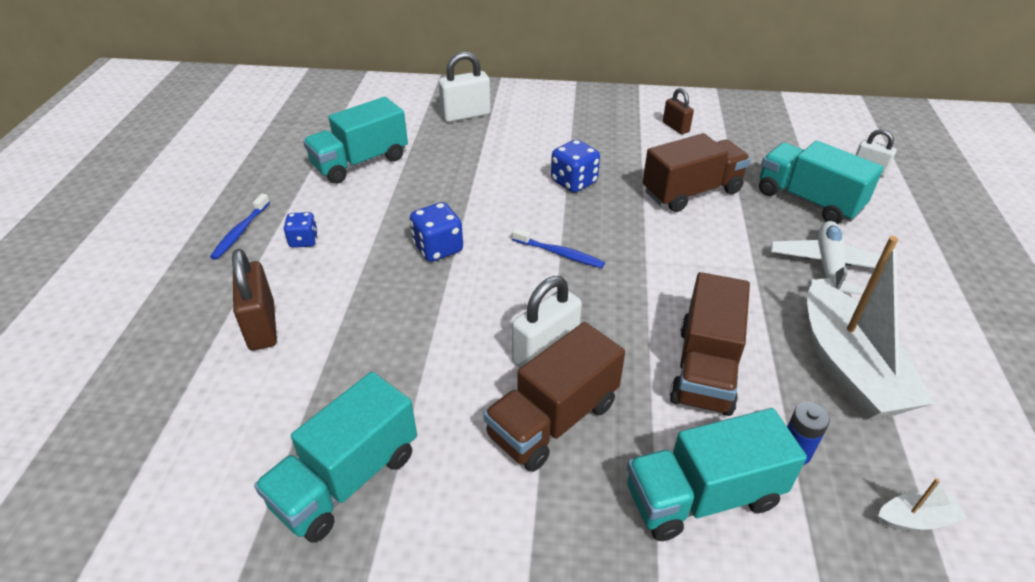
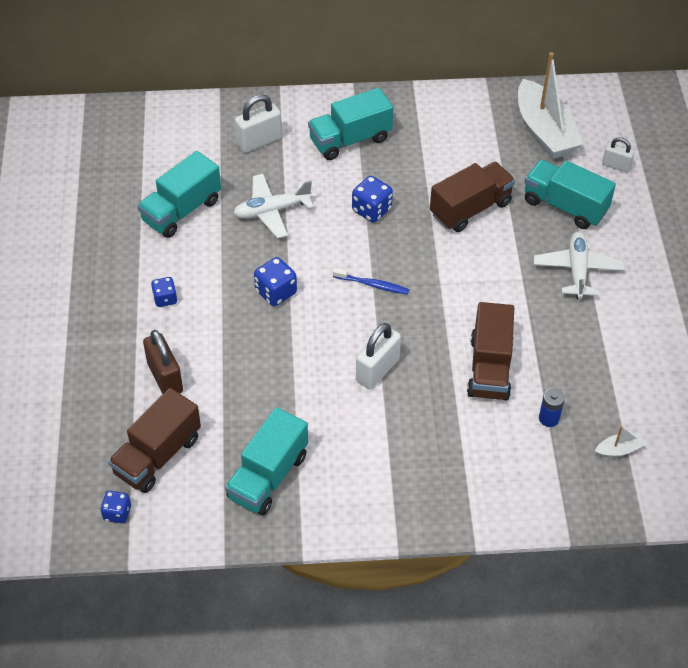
camera: 10 degrees left, 10 degrees up
blue toothbrush [210,194,270,260] -> none
brown truck [483,322,625,472] -> brown truck moved to [108,388,201,493]
turquoise truck [627,408,807,541] -> turquoise truck moved to [308,88,393,160]
brown padlock [663,88,694,134] -> none
white boat [807,236,935,419] -> white boat moved to [518,52,583,159]
none -> blue dice [100,491,131,523]
none -> white plane [233,174,314,239]

